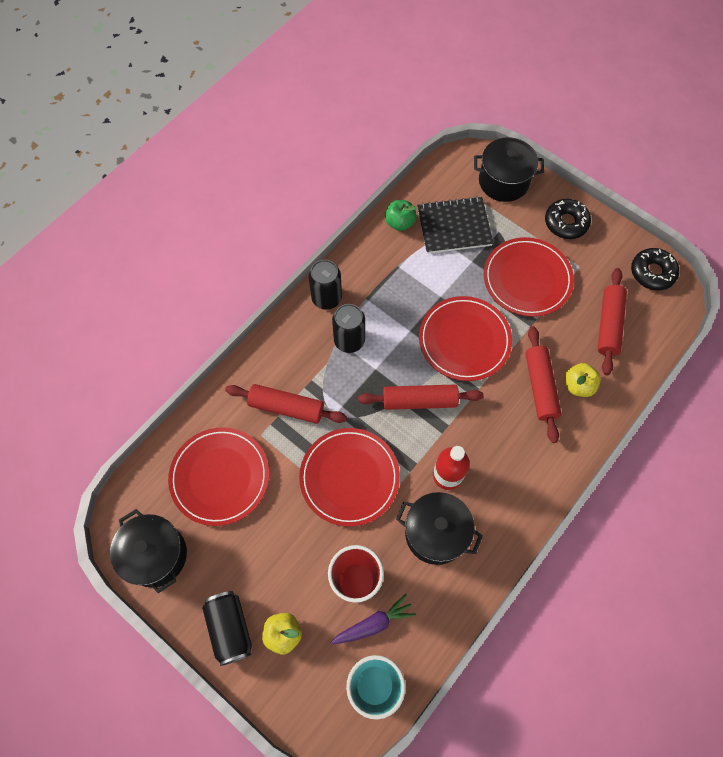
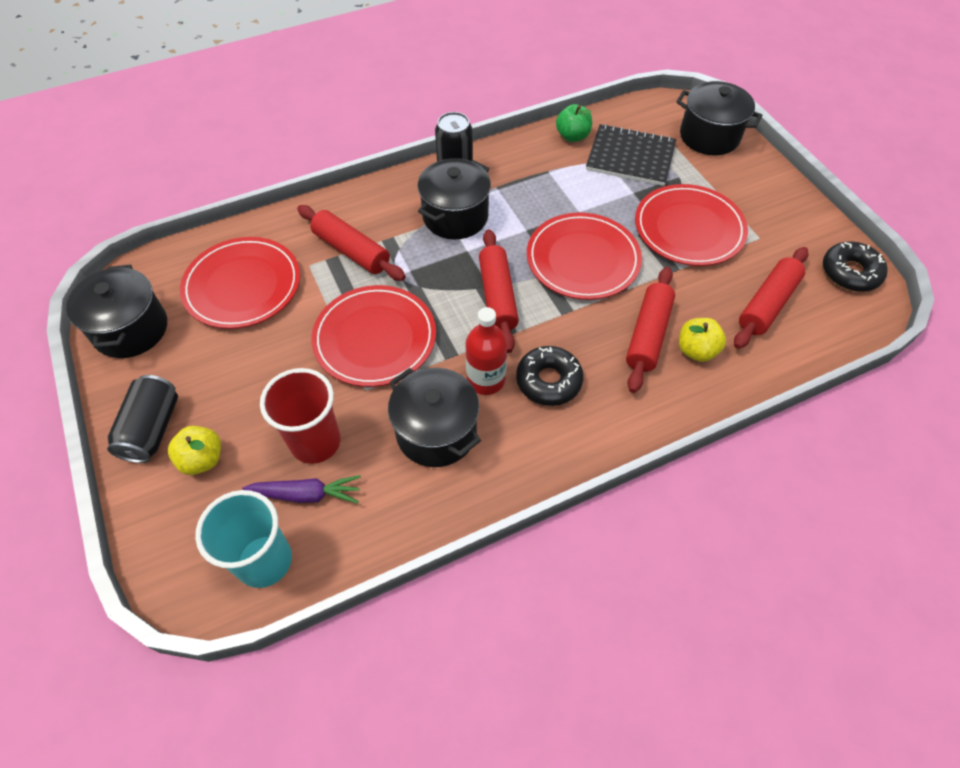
camera: 25 degrees right, 10 degrees down
black can [332,304,365,353] -> black pot [418,158,491,239]
red rolling pin [358,384,484,410] -> red rolling pin turned 60 degrees clockwise [479,229,519,353]
black donut [545,199,591,239] -> black donut moved to [516,346,583,406]

